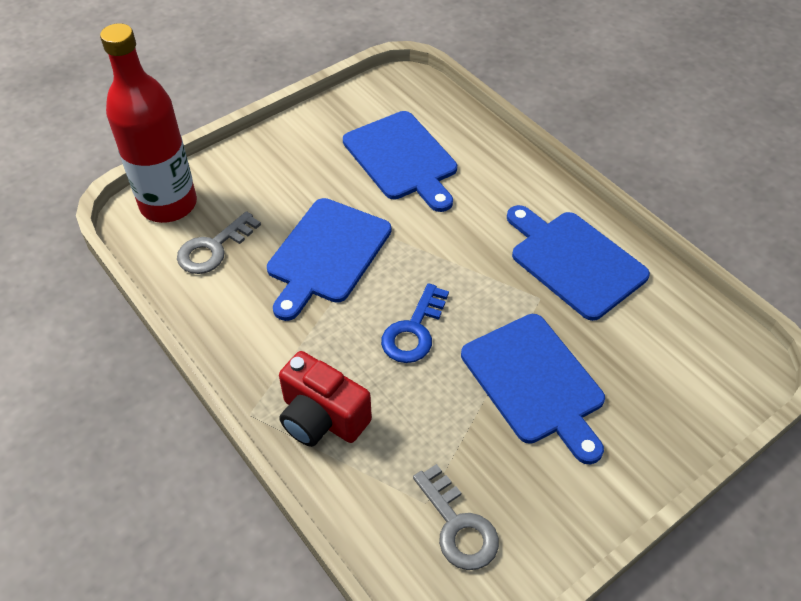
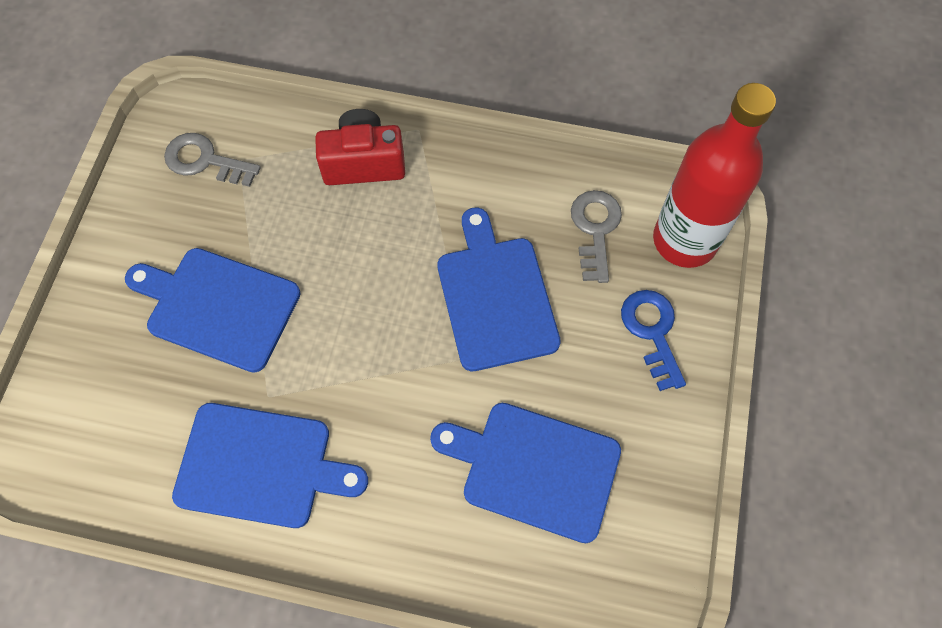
camera: 140 degrees right, 15 degrees up
blue key [381,283,449,363] -> blue key moved to [621,290,686,391]

